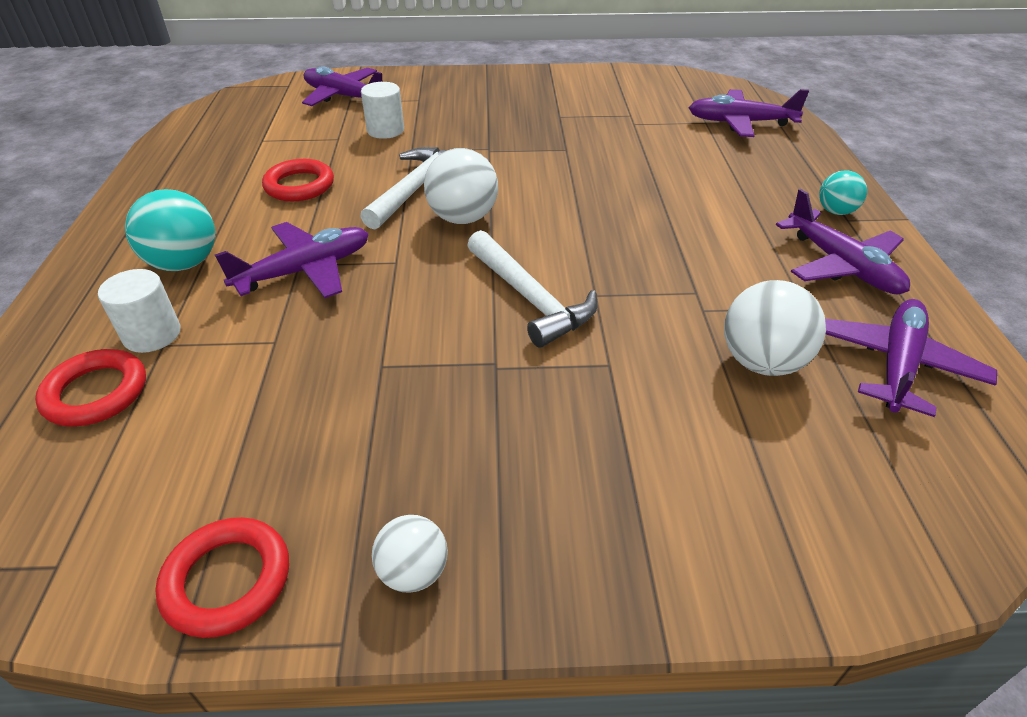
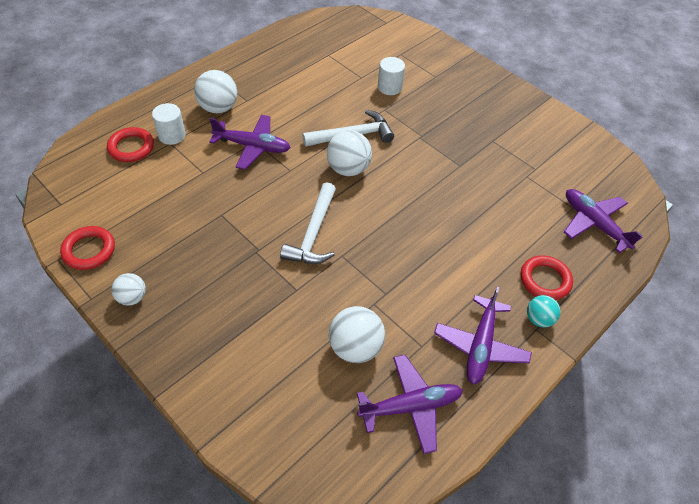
camera: 45 degrees right, 10 degrees up
turquoise ball [125,189,215,271] -> white ball [194,70,237,113]
red ring [262,159,334,201] -> red ring moved to [521,255,573,300]
purple plane [302,66,382,106] -> none

